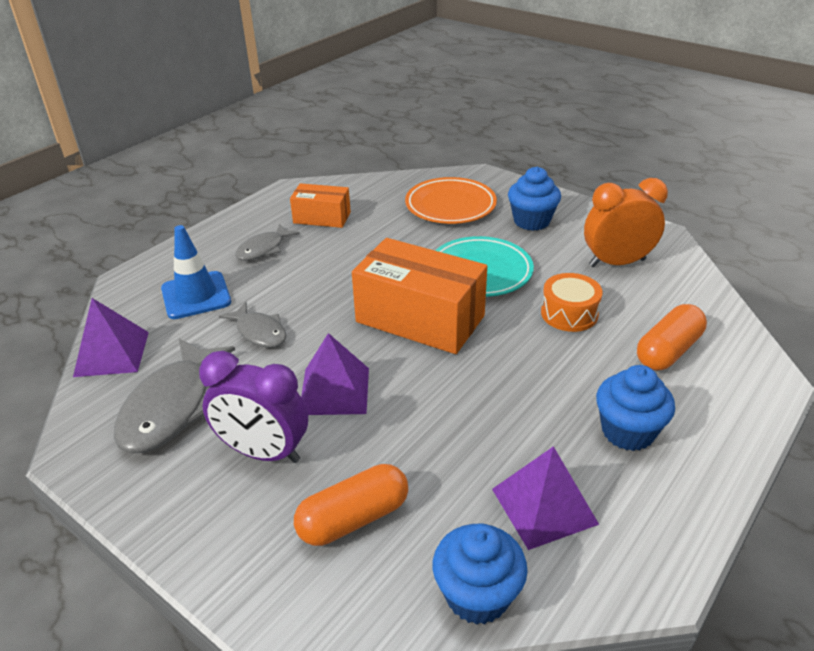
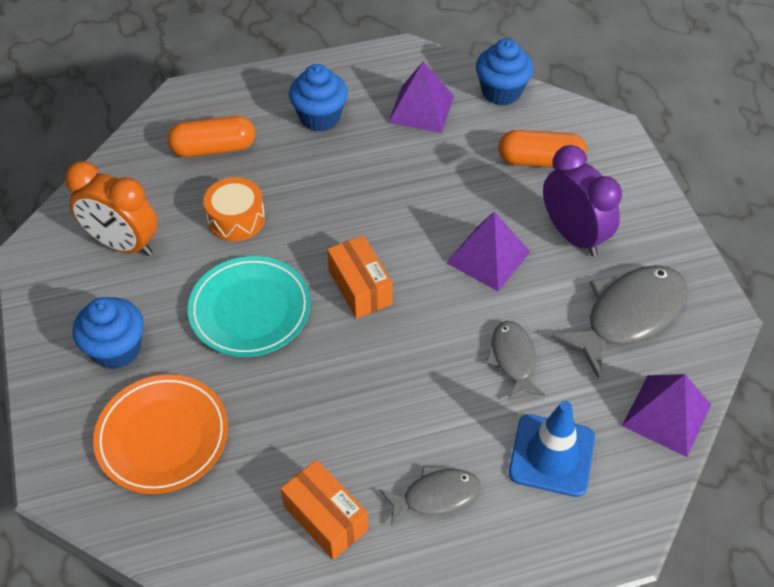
camera: 145 degrees left, 15 degrees up
orange box [352,238,487,354] -> orange box [327,235,393,319], size x0.56

